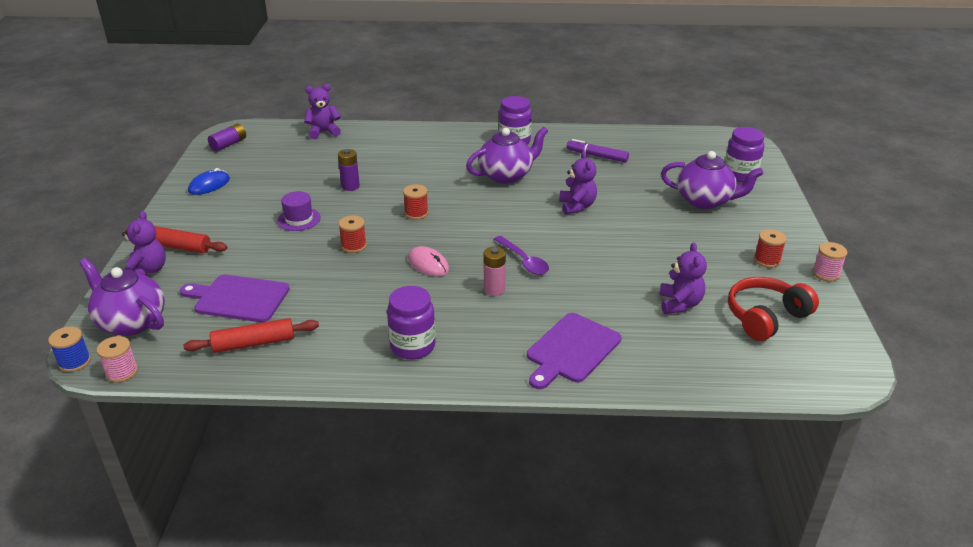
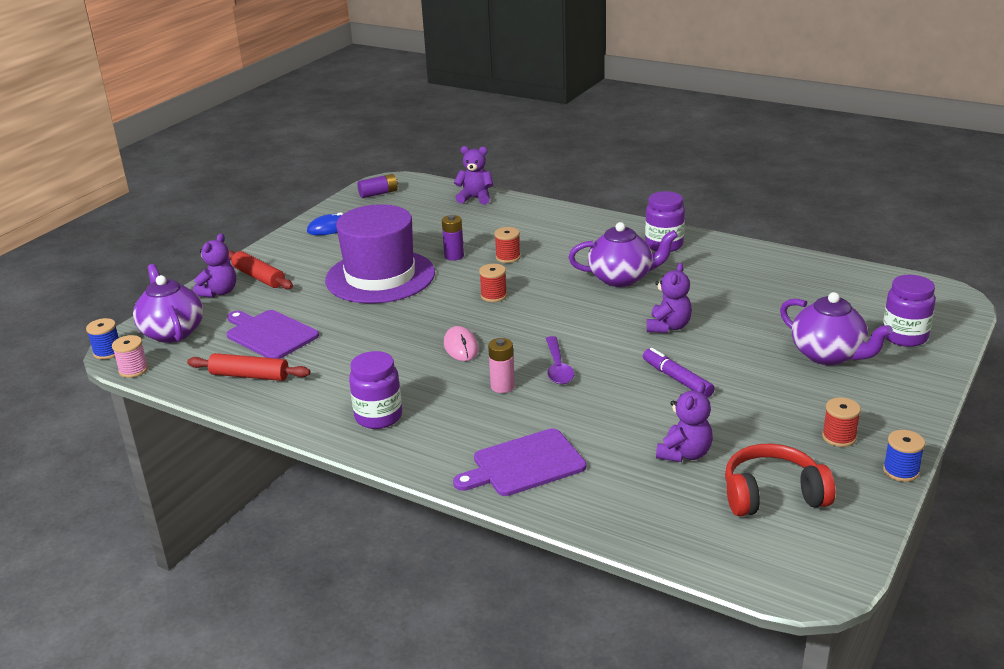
camera: 30 degrees right, 5 degrees down
purple hat [277,191,321,231] -> purple hat [325,204,435,303], size x2.44
red spool [338,215,367,253] -> red spool moved to [494,227,521,263]
purple marker [567,139,629,163] -> purple marker moved to [643,348,715,398]
pink spool [812,242,847,282] -> blue spool [883,430,925,482]

